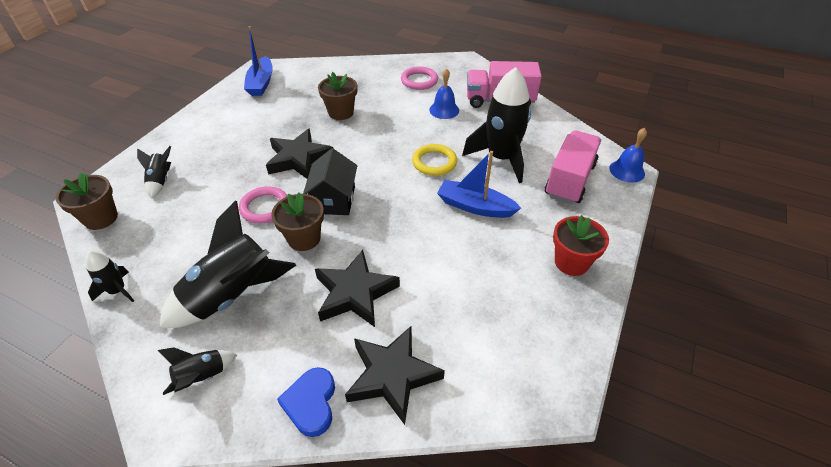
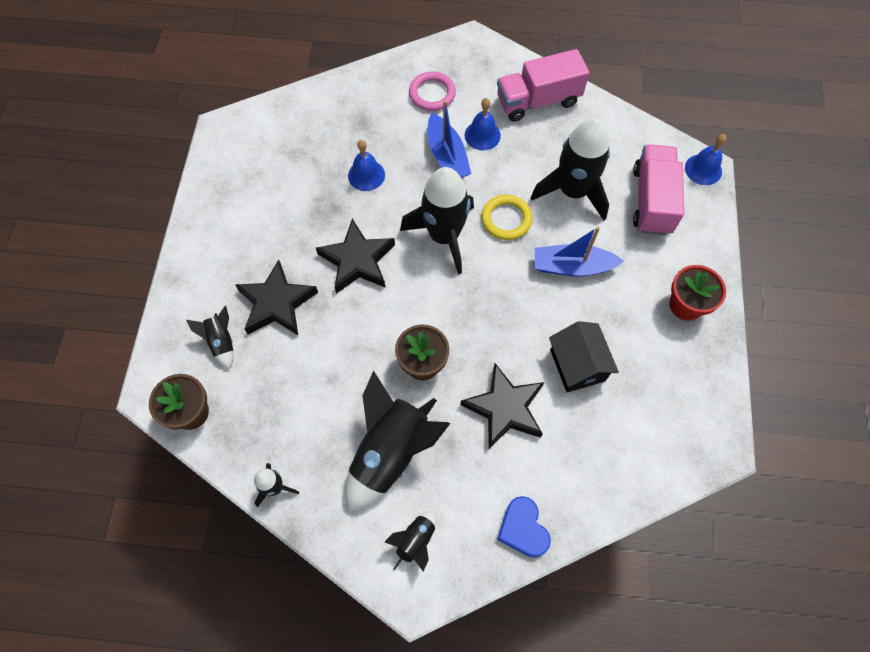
camera: 20 degrees left, 20 degrees up
pink ring [239,186,287,224] -> none
blue boat [244,26,273,96] -> blue boat moved to [428,100,471,178]
black house [303,148,357,215] -> black house moved to [549,321,619,393]
brown flower pot [318,72,357,120] -> blue bell [348,140,385,191]
black star [345,326,445,425] -> black star moved to [235,260,318,335]
none -> black rocket [400,167,474,275]

